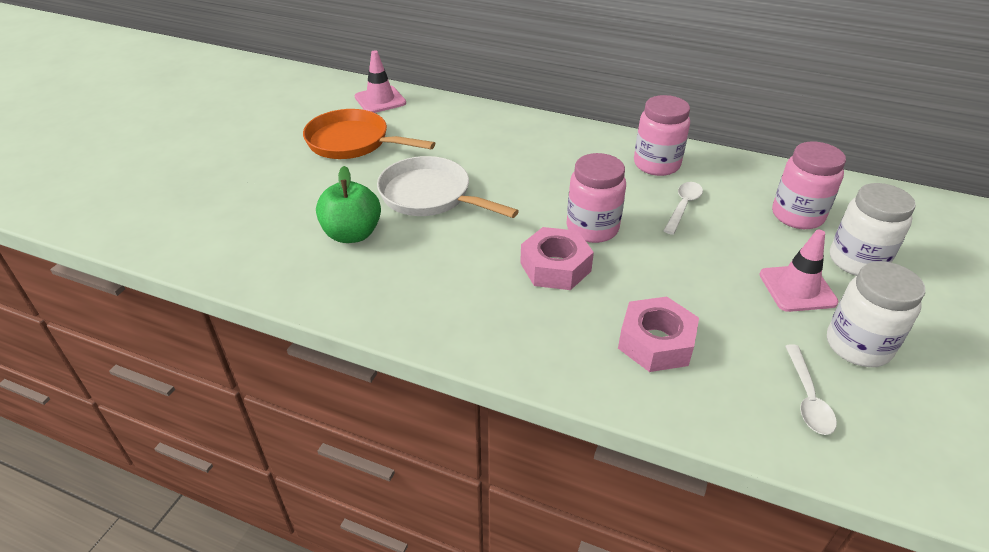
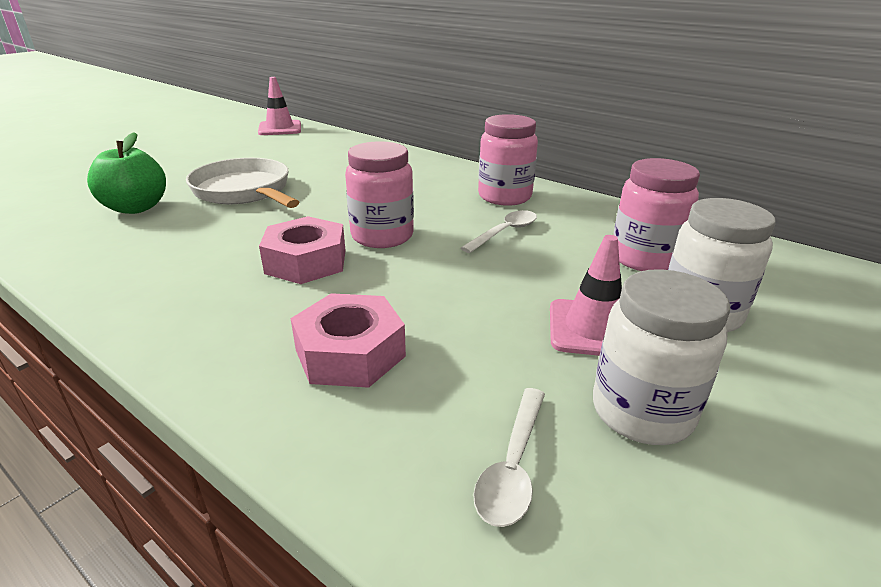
camera: 15 degrees right, 10 degrees down
orange pan [303,109,435,159] -> none

